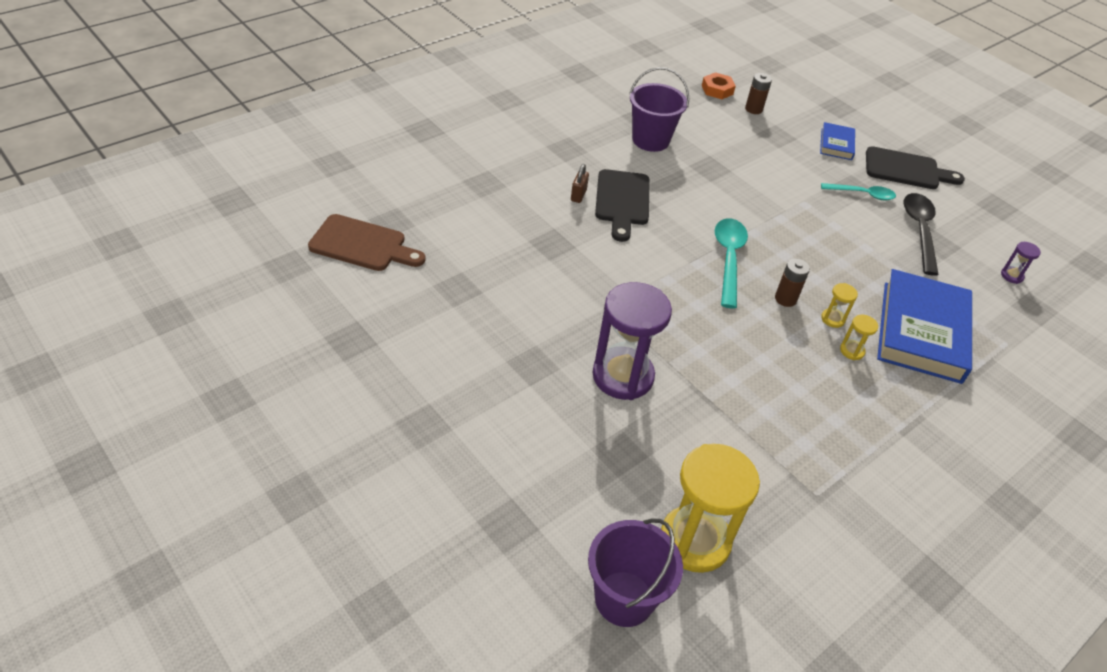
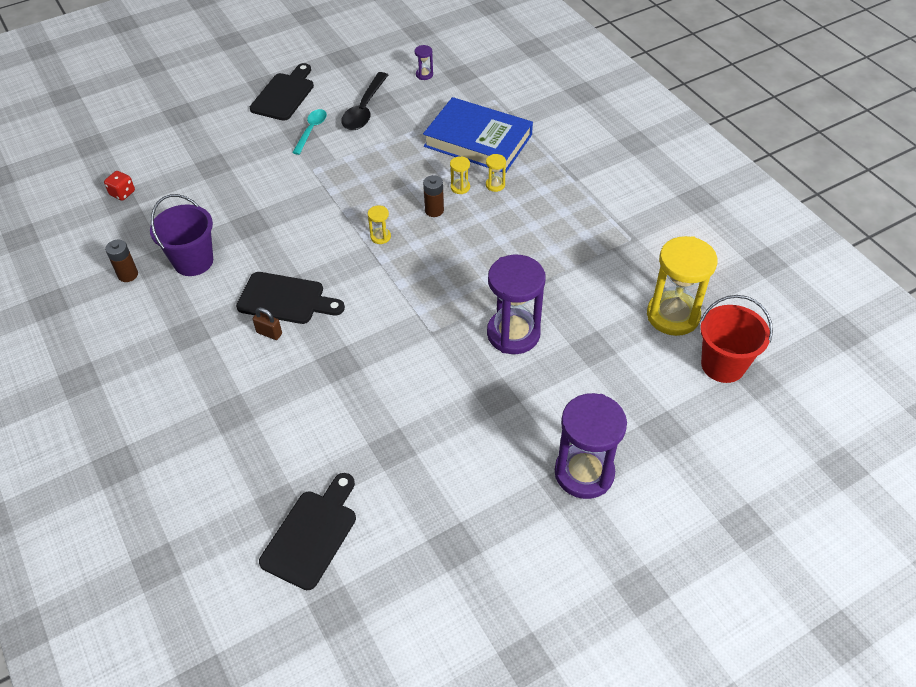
camera: 75 degrees left, 5 degrees up
brown cutting board [308,214,426,271] -> black cutting board [259,473,356,590]
purple bucket [588,518,683,627] -> red bucket [700,295,773,383]
orange nut [702,72,736,99] -> red dice [104,171,135,201]
turquoise spoon [715,218,748,308] -> yellow hourglass [368,205,391,244]
brown battery [745,73,772,114] -> brown battery moved to [105,240,138,282]
blue book [820,122,855,160] -> none
black spoon [904,193,939,276] -> black spoon turned 90 degrees counterclockwise [341,72,388,130]
none -> purple hourglass [555,393,627,499]

